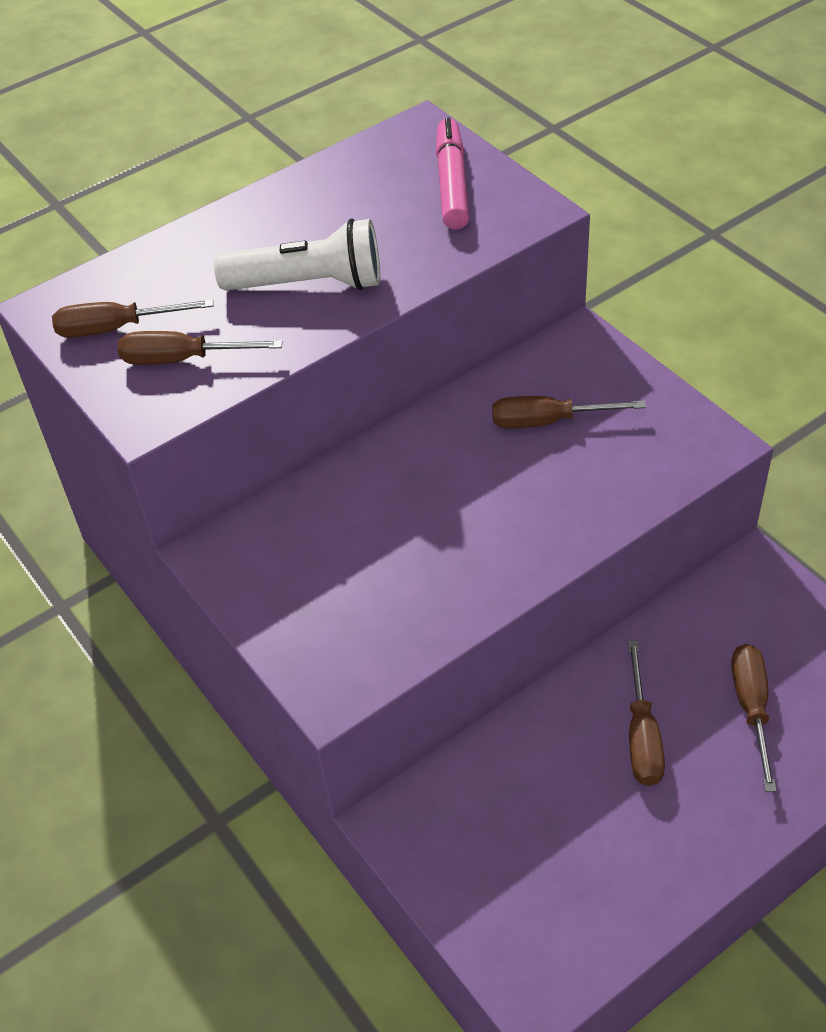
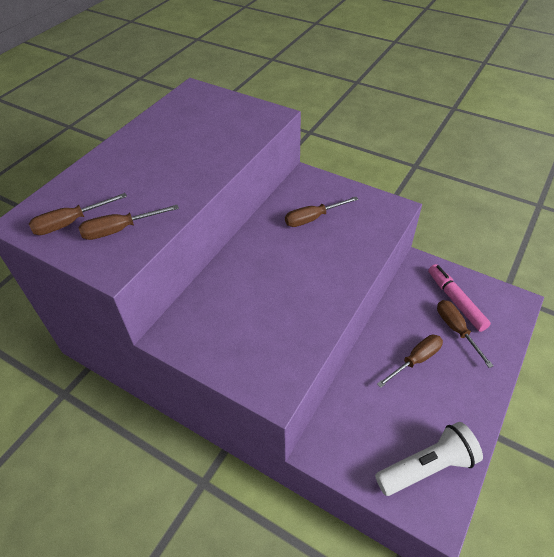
camera: 25 degrees left, 0 degrees up
white flashlight [214,218,380,291] -> white flashlight moved to [375,422,483,496]
pink marker [436,117,469,230] -> pink marker moved to [428,264,491,332]
brown screwdriver [628,641,665,786] -> brown screwdriver turned 105 degrees counterclockwise [377,335,443,388]

